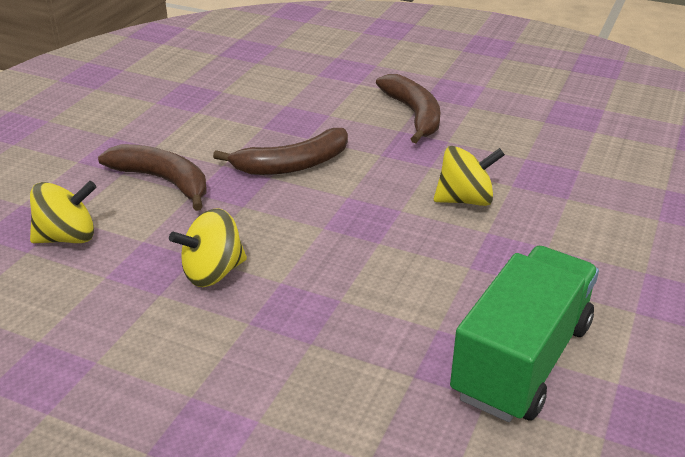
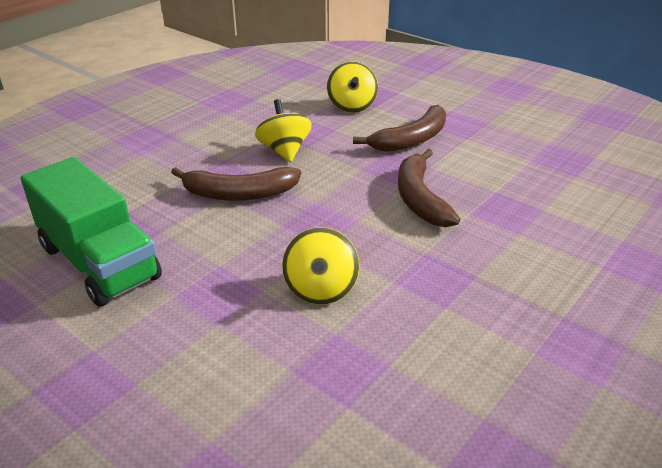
camera: 105 degrees right, 0 degrees up
brown banana [376,74,440,143] -> brown banana moved to [171,167,301,201]

